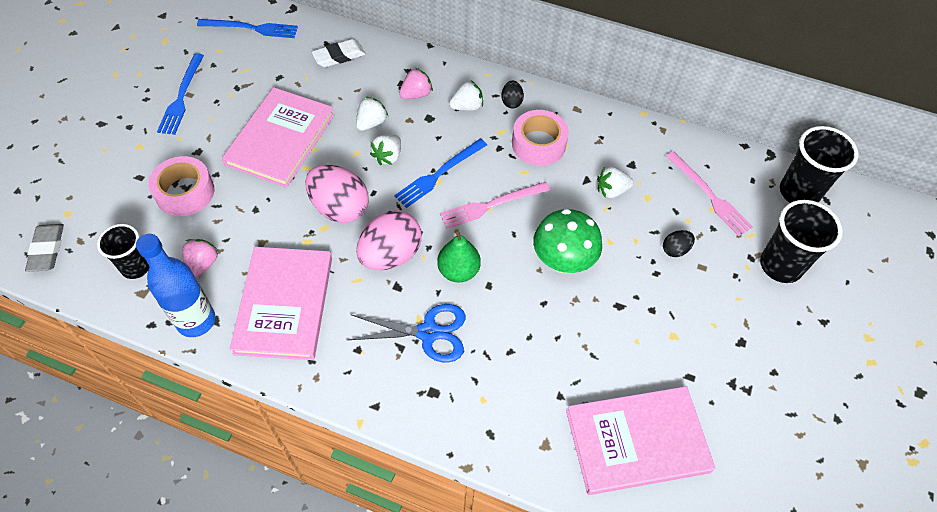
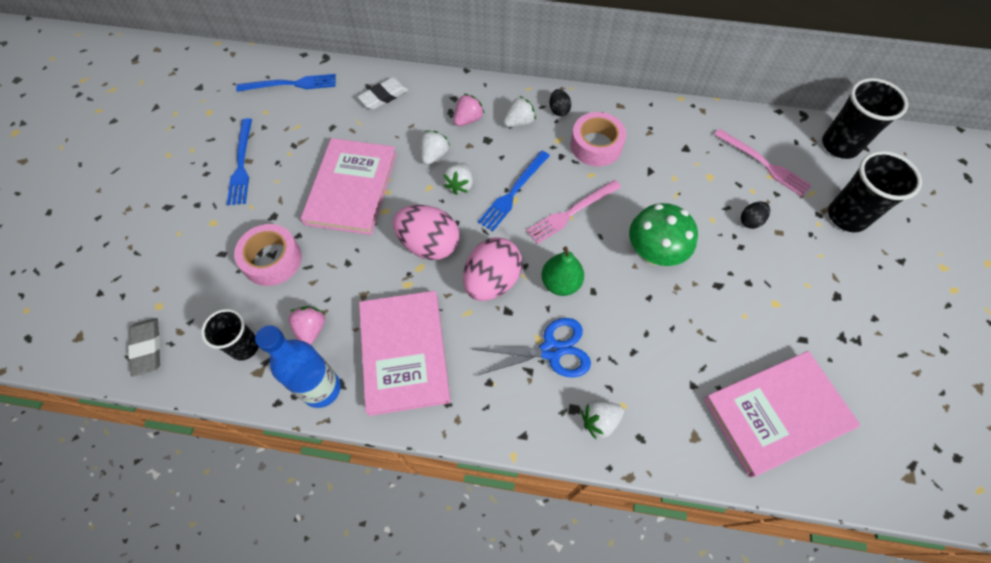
camera: 10 degrees left, 5 degrees up
white strawberry [597,167,634,198] -> white strawberry moved to [581,400,624,439]

